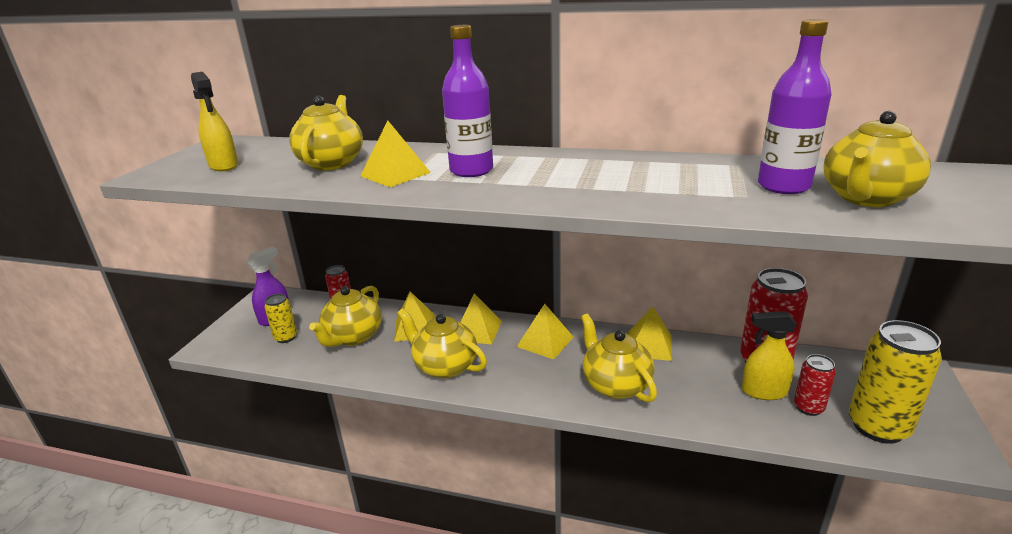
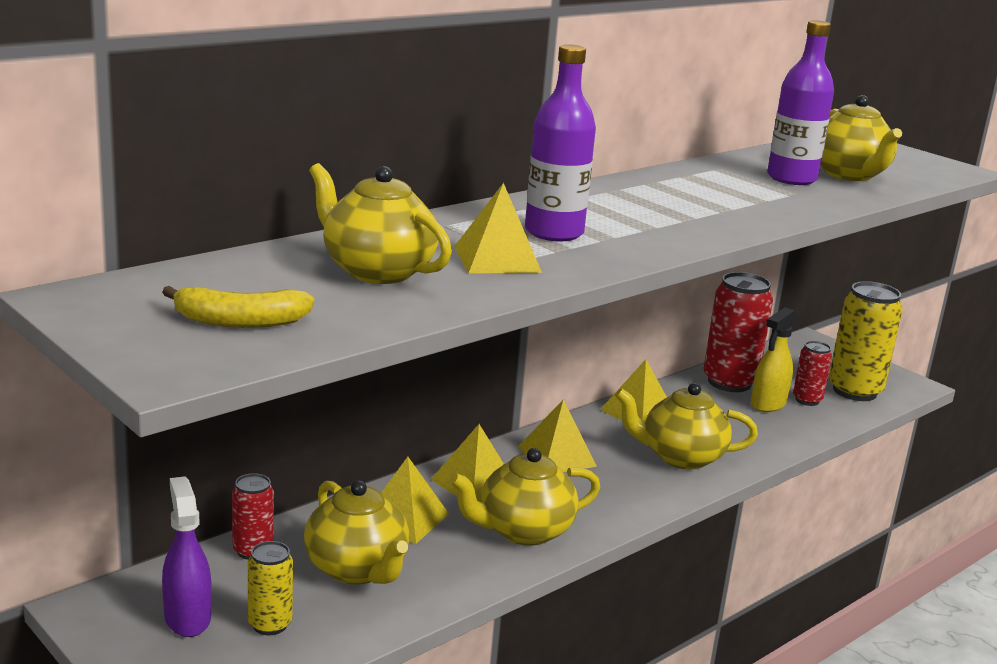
camera: 60 degrees left, 5 degrees down
yellow spray bottle [191,72,238,171] -> yellow banana [162,286,314,328]

